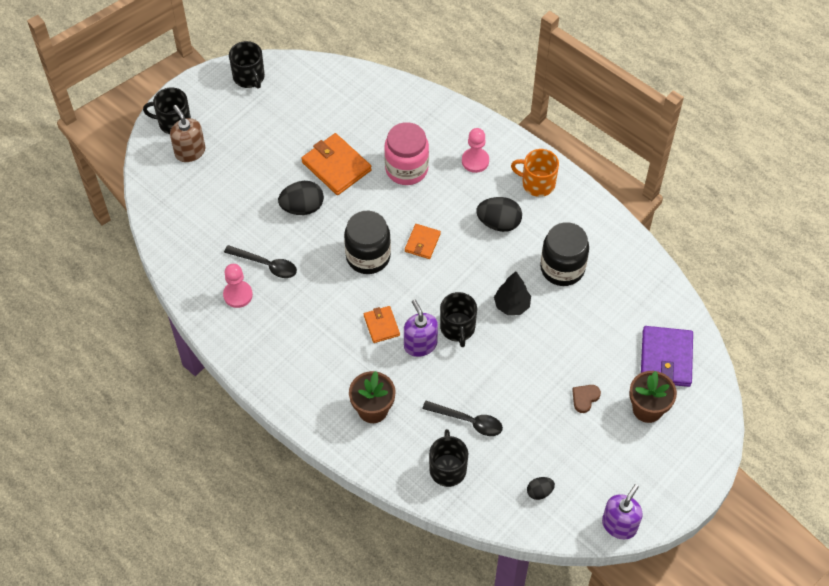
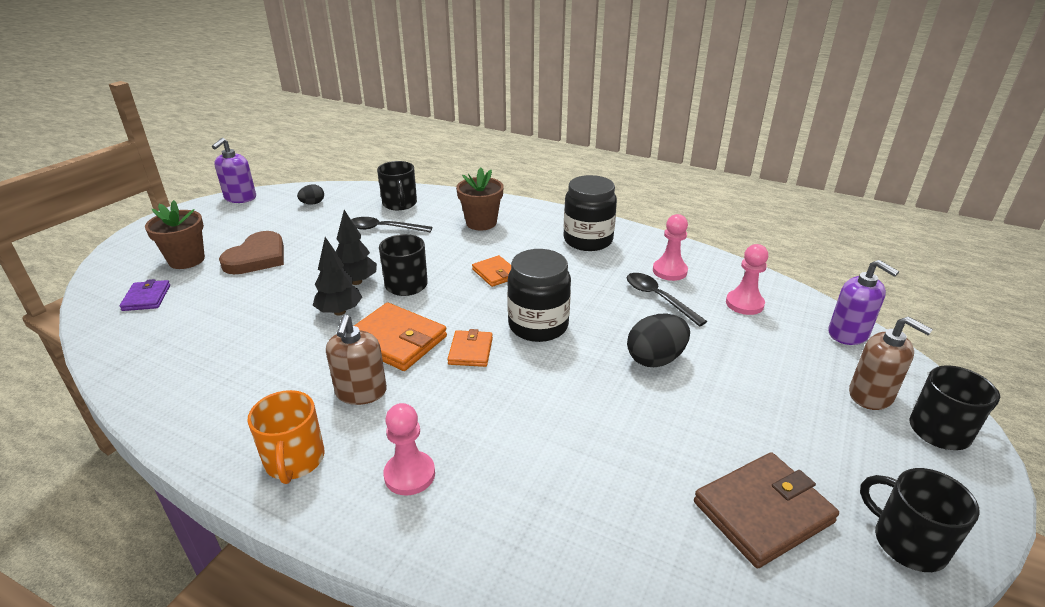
camera: 165 degrees right, 25 degrees down
black spoon [224,245,297,278] -> black spoon turned 45 degrees clockwise [627,273,707,327]
orange wallet [301,133,372,195] -> orange wallet moved to [354,302,447,371]
pink jar [384,122,429,185] -> none
purple soap dispenser [404,300,438,357] -> purple soap dispenser moved to [828,260,899,345]
black egg [476,197,522,232] -> brown soap dispenser [326,315,387,405]
orange mug [511,149,559,197] -> orange mug turned 75 degrees clockwise [248,390,325,484]
black jar [540,222,589,286] -> black jar moved to [564,175,617,251]
brown heart [572,385,601,413] -> brown heart [219,231,284,274], size x1.93
purple wallet [641,326,693,387] -> purple wallet [119,279,170,311], size x0.57
none -> black tree [336,210,377,285]
none -> brown wallet [694,452,839,568]
none -> pink pawn [726,244,768,315]

